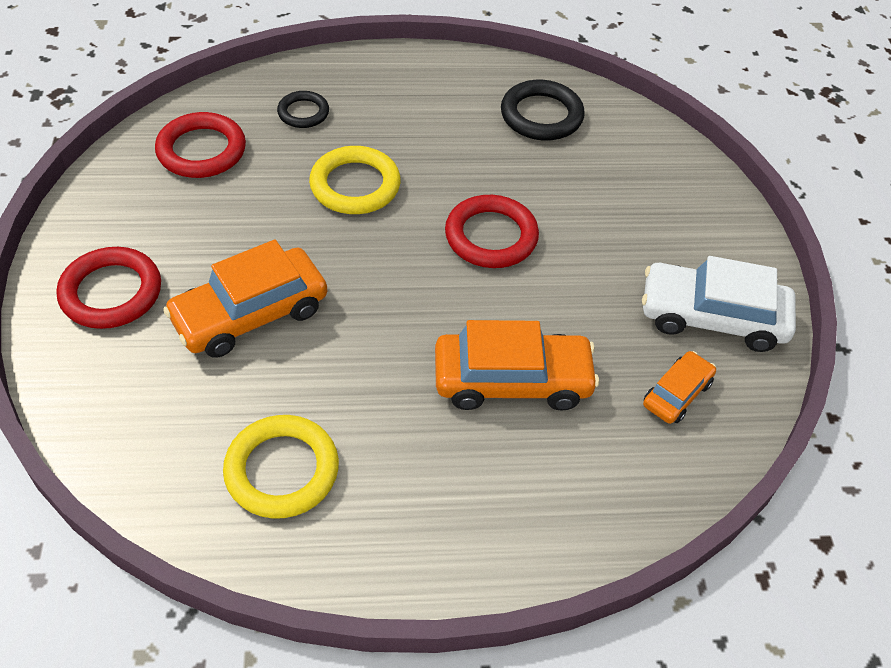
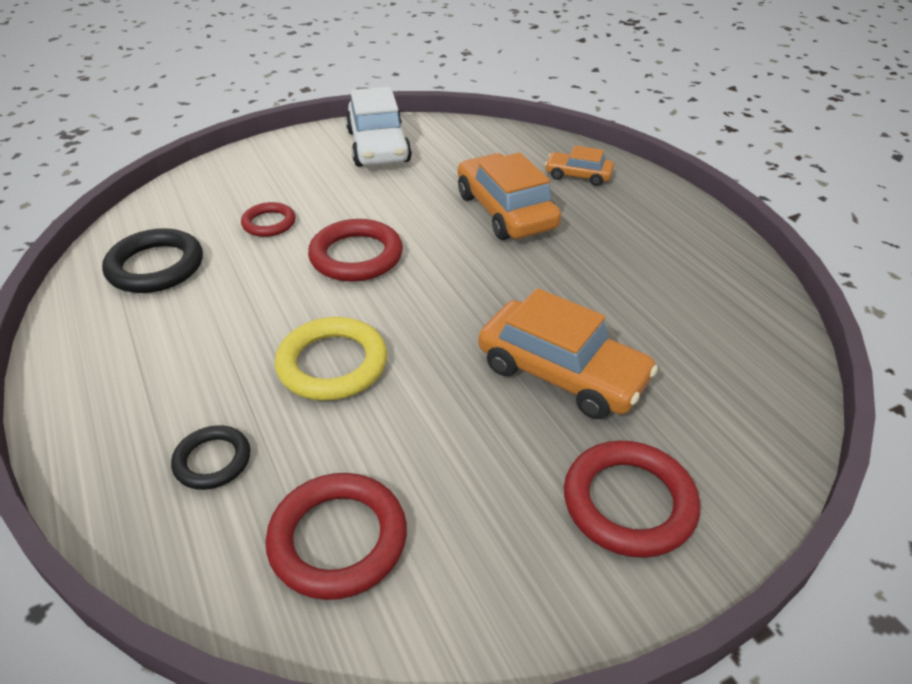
camera: 110 degrees left, 10 degrees down
yellow ring [223,415,339,519] -> none
orange car [643,351,716,424] -> orange car moved to [545,146,614,186]
none -> red ring [241,202,296,237]

